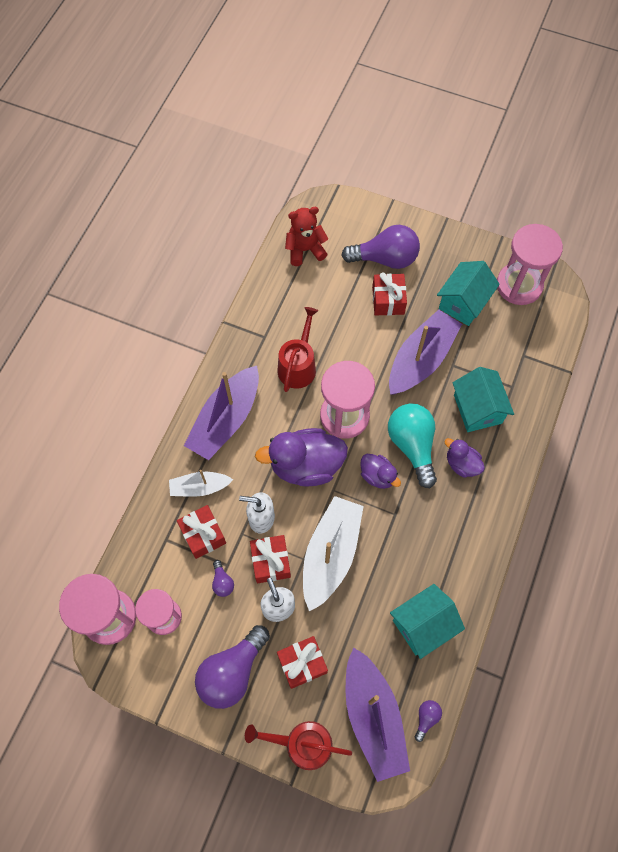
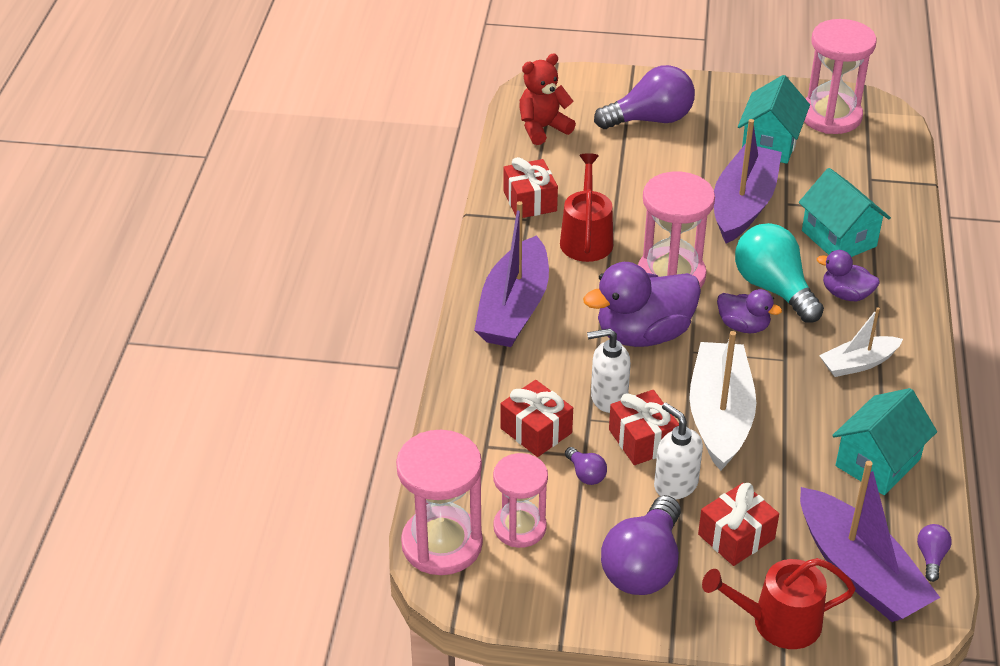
camera: 15 degrees left, 25 degrees down
white boat [169,470,233,497] -> white boat moved to [819,307,903,377]
red gift [372,272,407,316] -> red gift moved to [503,157,558,218]

